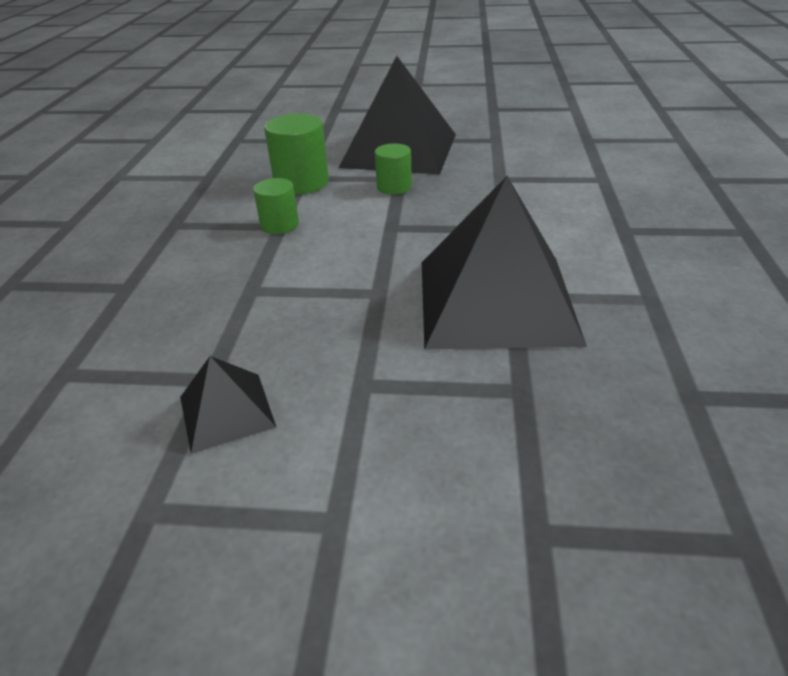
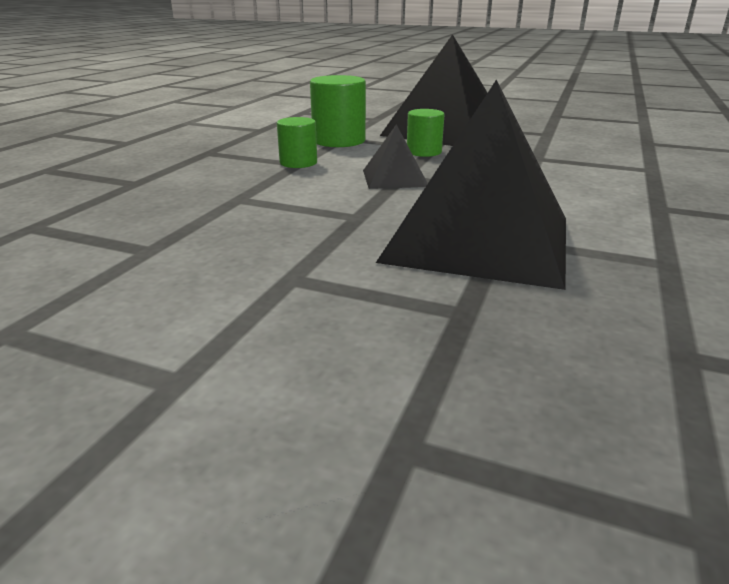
camera: 15 degrees right, 10 degrees down
black pyramid [180,356,276,454] -> black pyramid moved to [363,124,428,189]

